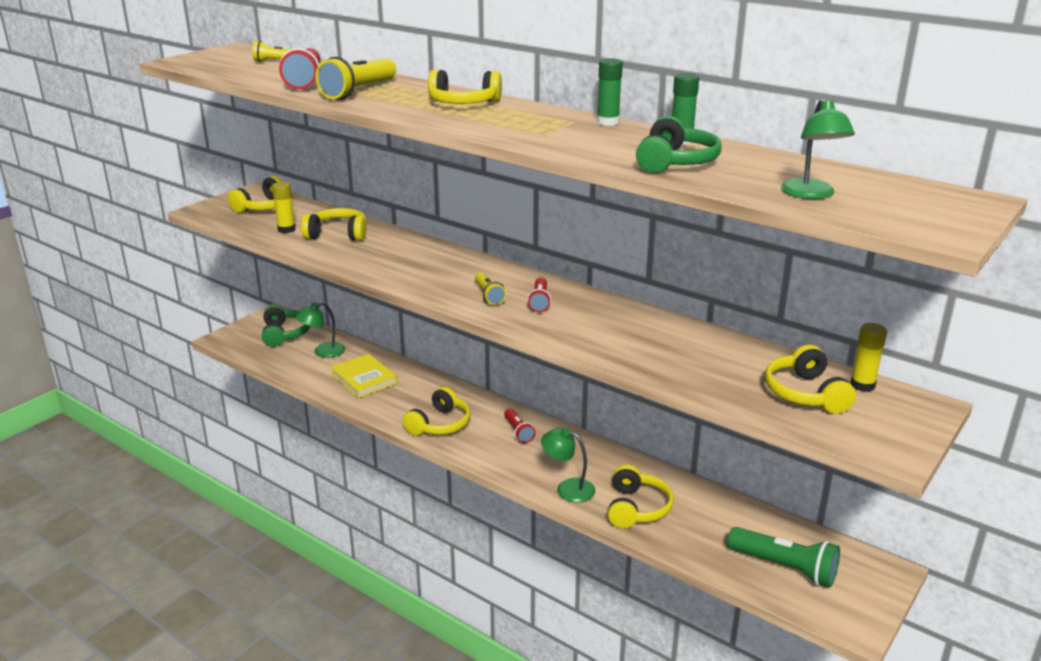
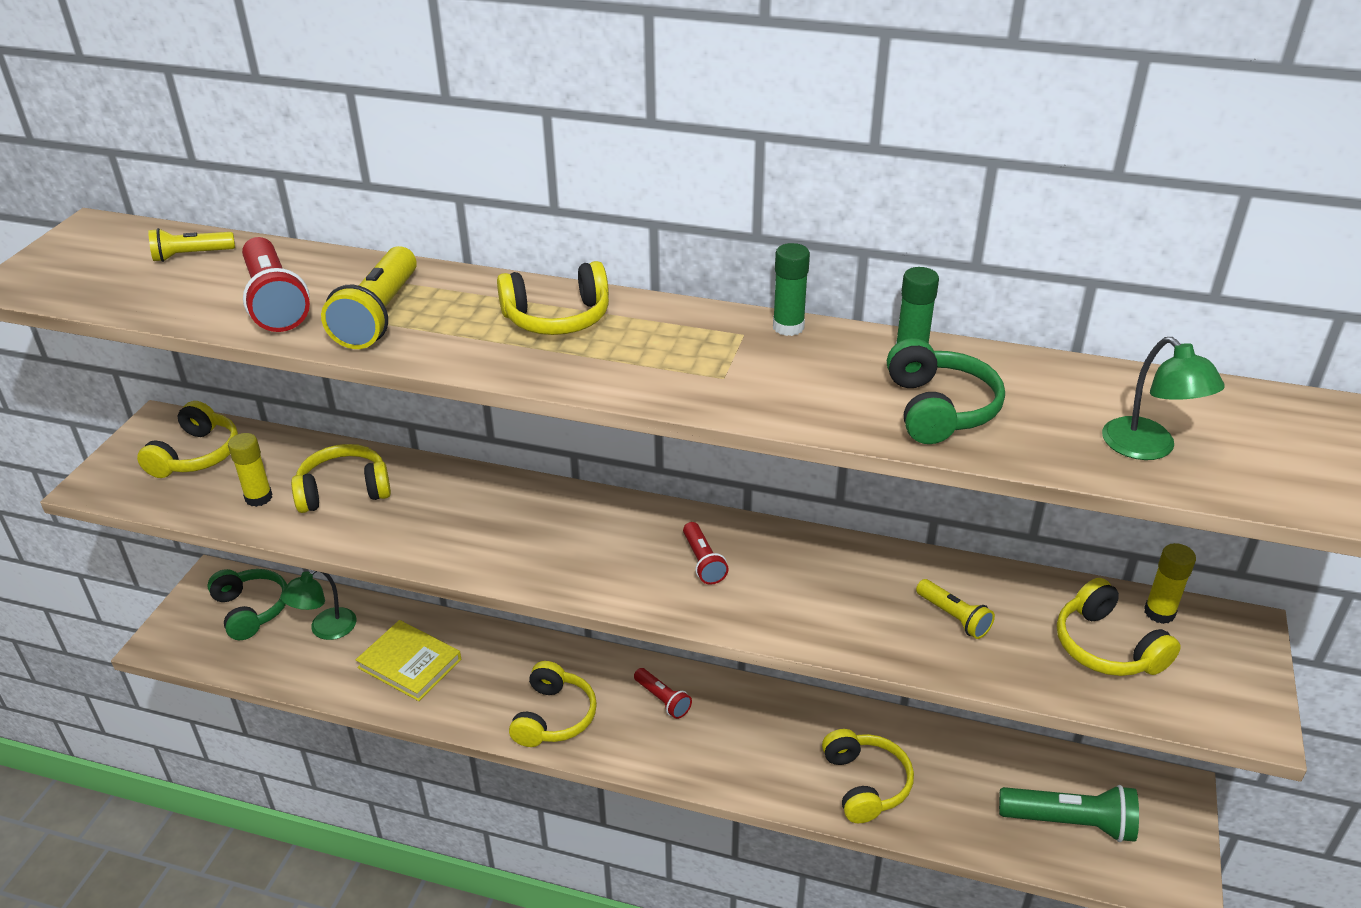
camera: 20 degrees left, 10 degrees up
yellow flashlight [475,272,506,305] -> yellow flashlight moved to [916,579,995,639]
green lamp [541,428,595,503] -> none

